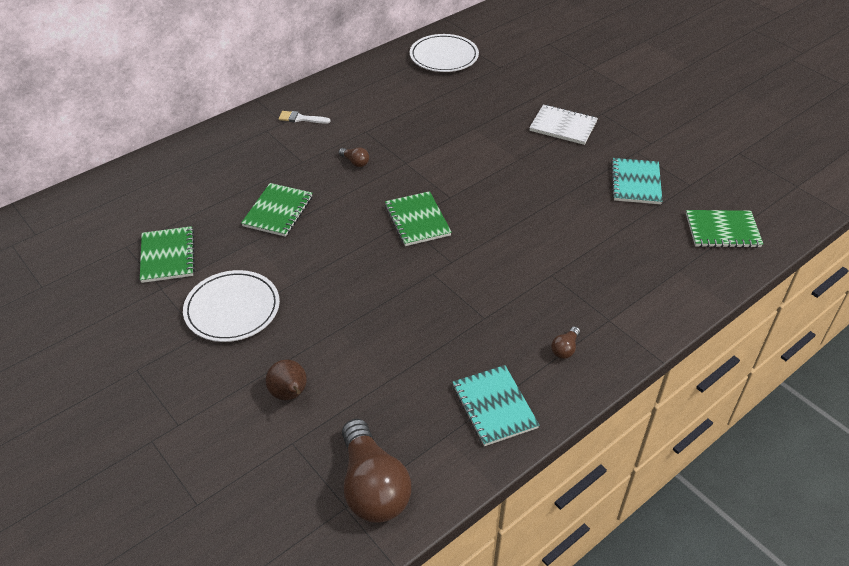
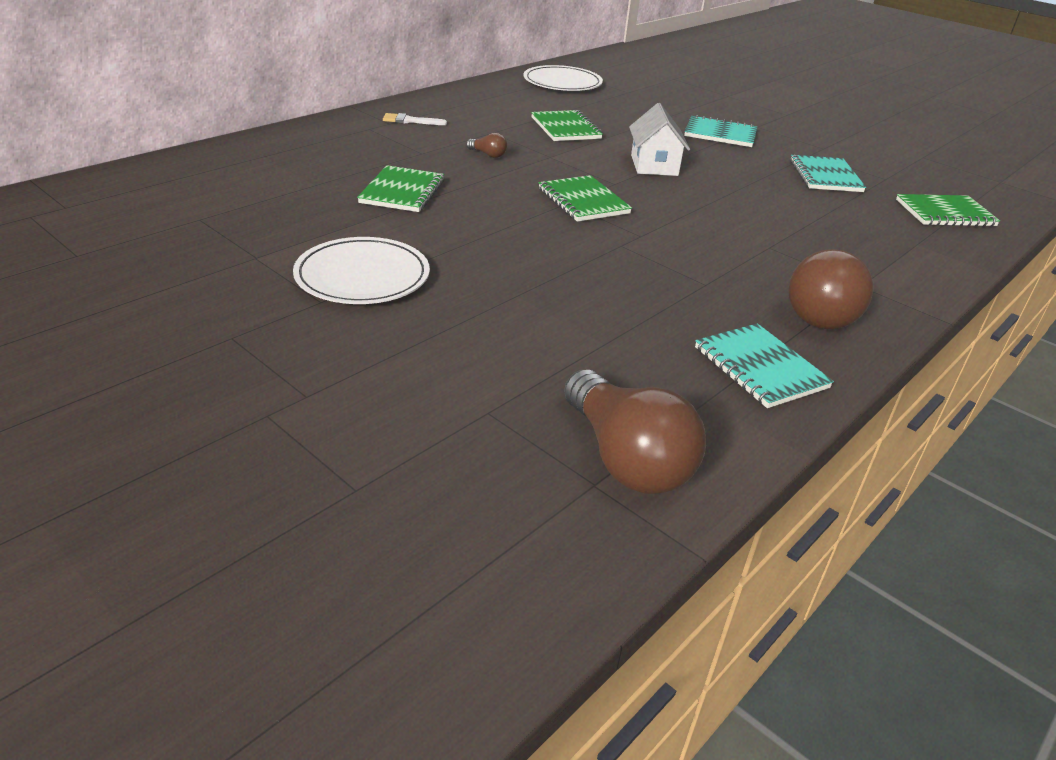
camera: 10 degrees left, 10 degrees down
green notebook [140,226,195,283] -> green notebook moved to [531,110,603,141]
brown pear [266,359,307,400] -> none
white notebook [529,104,598,145] -> turquoise notebook [684,115,757,147]
brown light bulb [551,326,580,359] -> brown light bulb [789,249,873,329], size x2.37
none -> white house [629,103,690,176]

